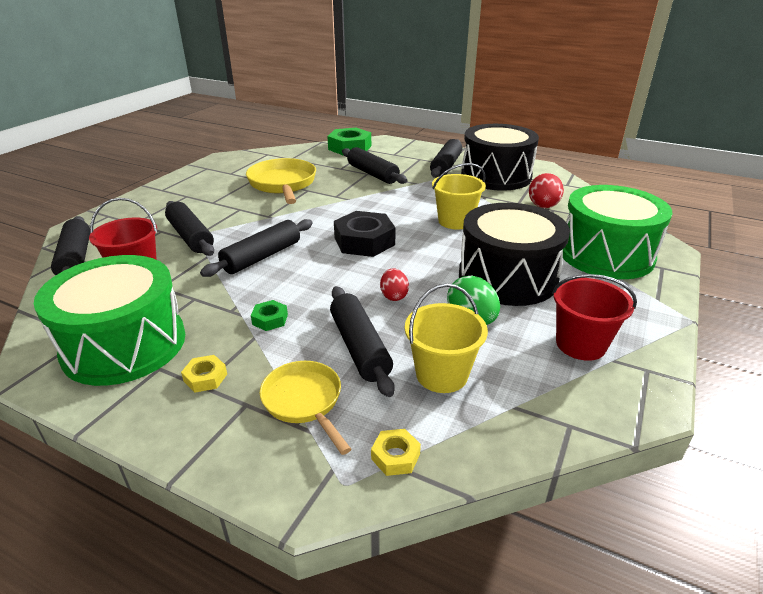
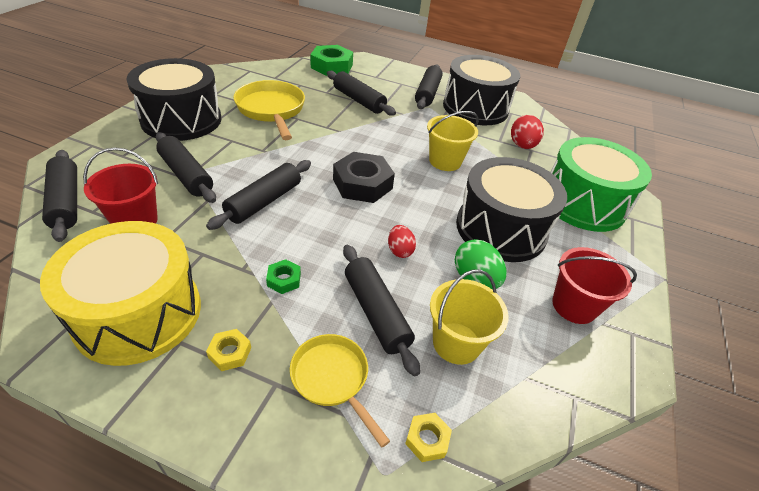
camera: 10 degrees left, 10 degrees up
green drum [34,255,185,386] -> yellow drum [40,221,201,366]
none -> black drum [126,58,221,141]

